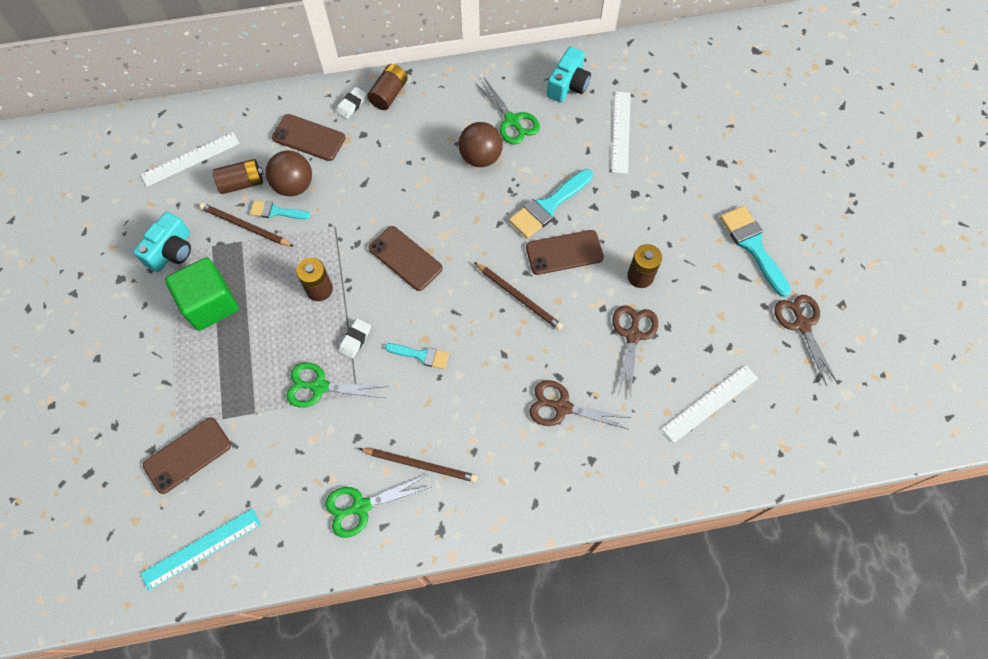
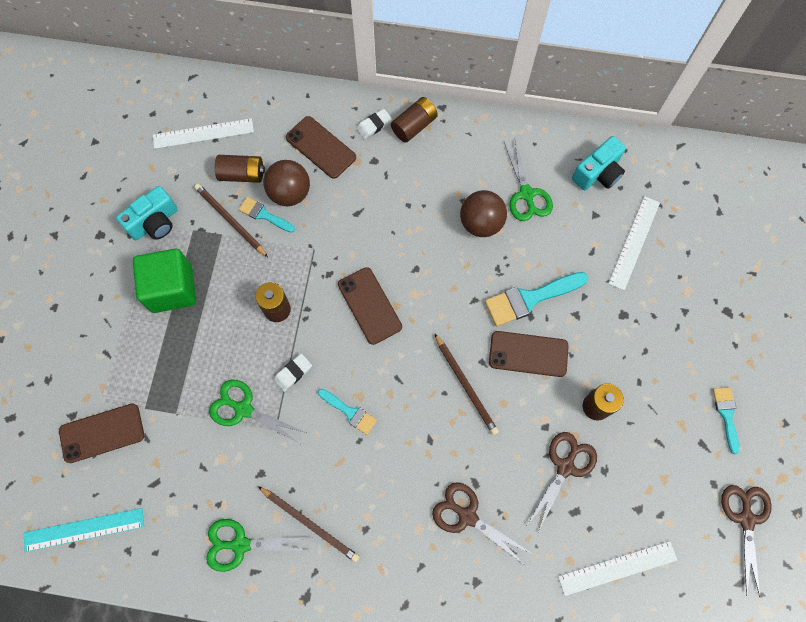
camera: 20 degrees right, 5 degrees up
turquoise brush [720,206,791,297] -> turquoise brush [713,387,740,454], size x0.59

